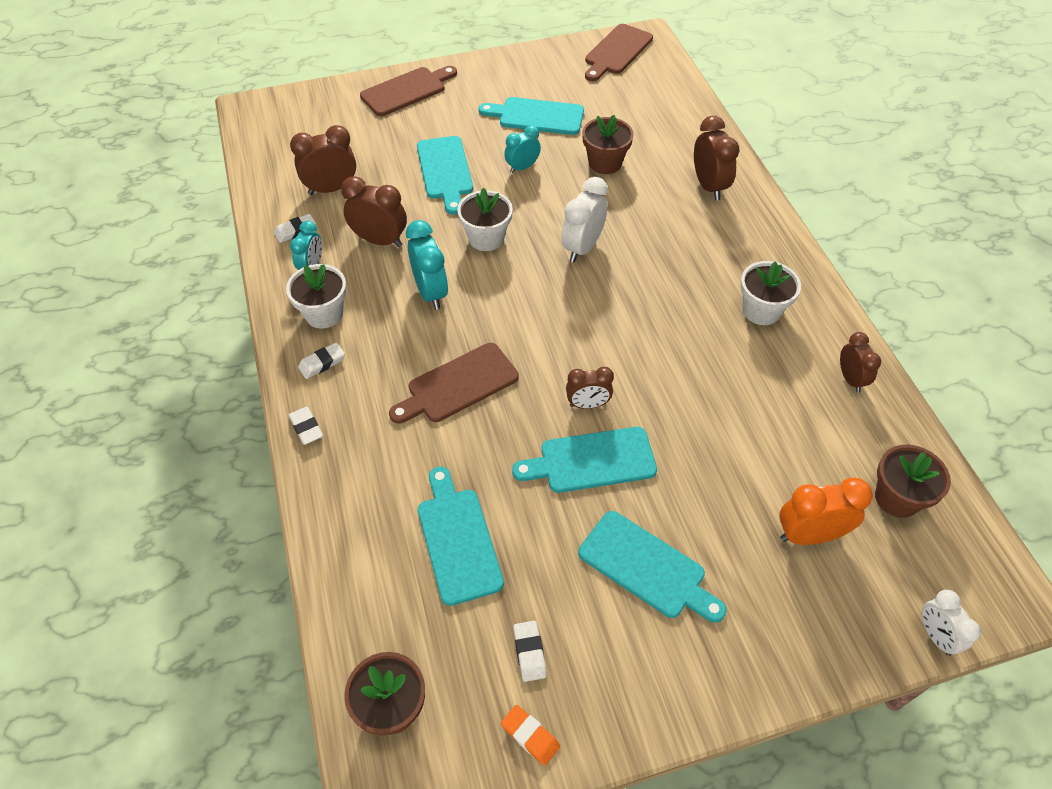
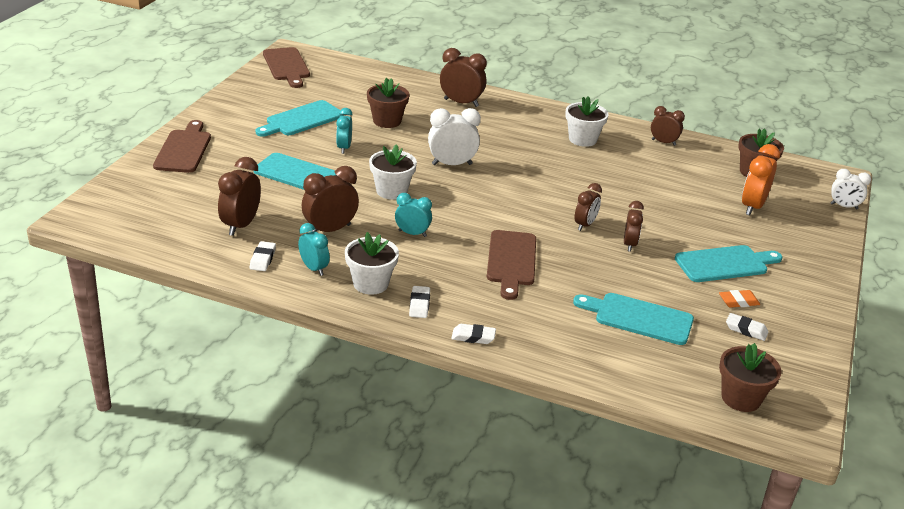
camera: 55 degrees left, 20 degrees down
turquoise clock [406,220,448,310] -> turquoise clock [395,193,432,237], size x0.65
orange eraser [501,705,560,766] -> orange eraser moved to [719,290,760,308]
turquoise cutting board [512,427,657,493] -> brown clock [624,201,644,252]
white clock [561,177,608,262] -> white clock turned 105 degrees clockwise [428,108,481,165]

